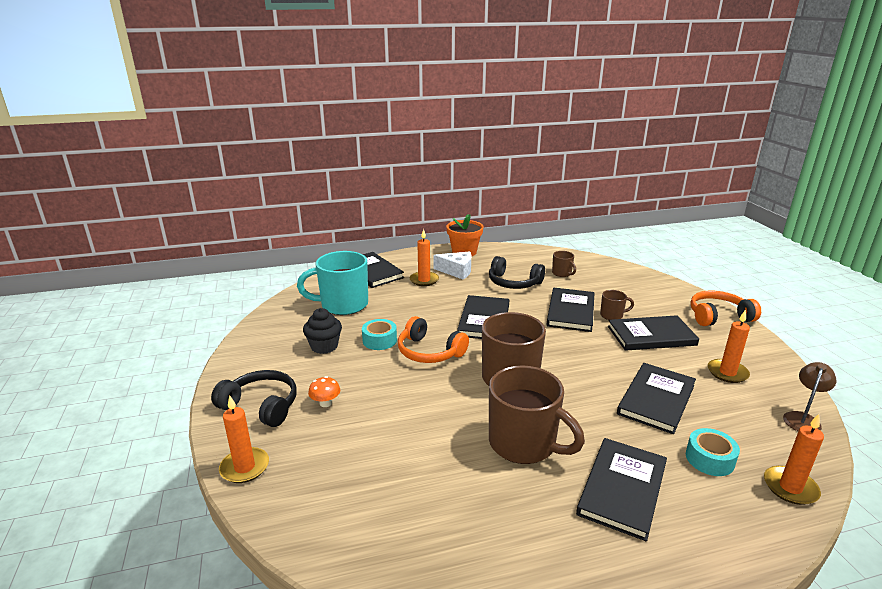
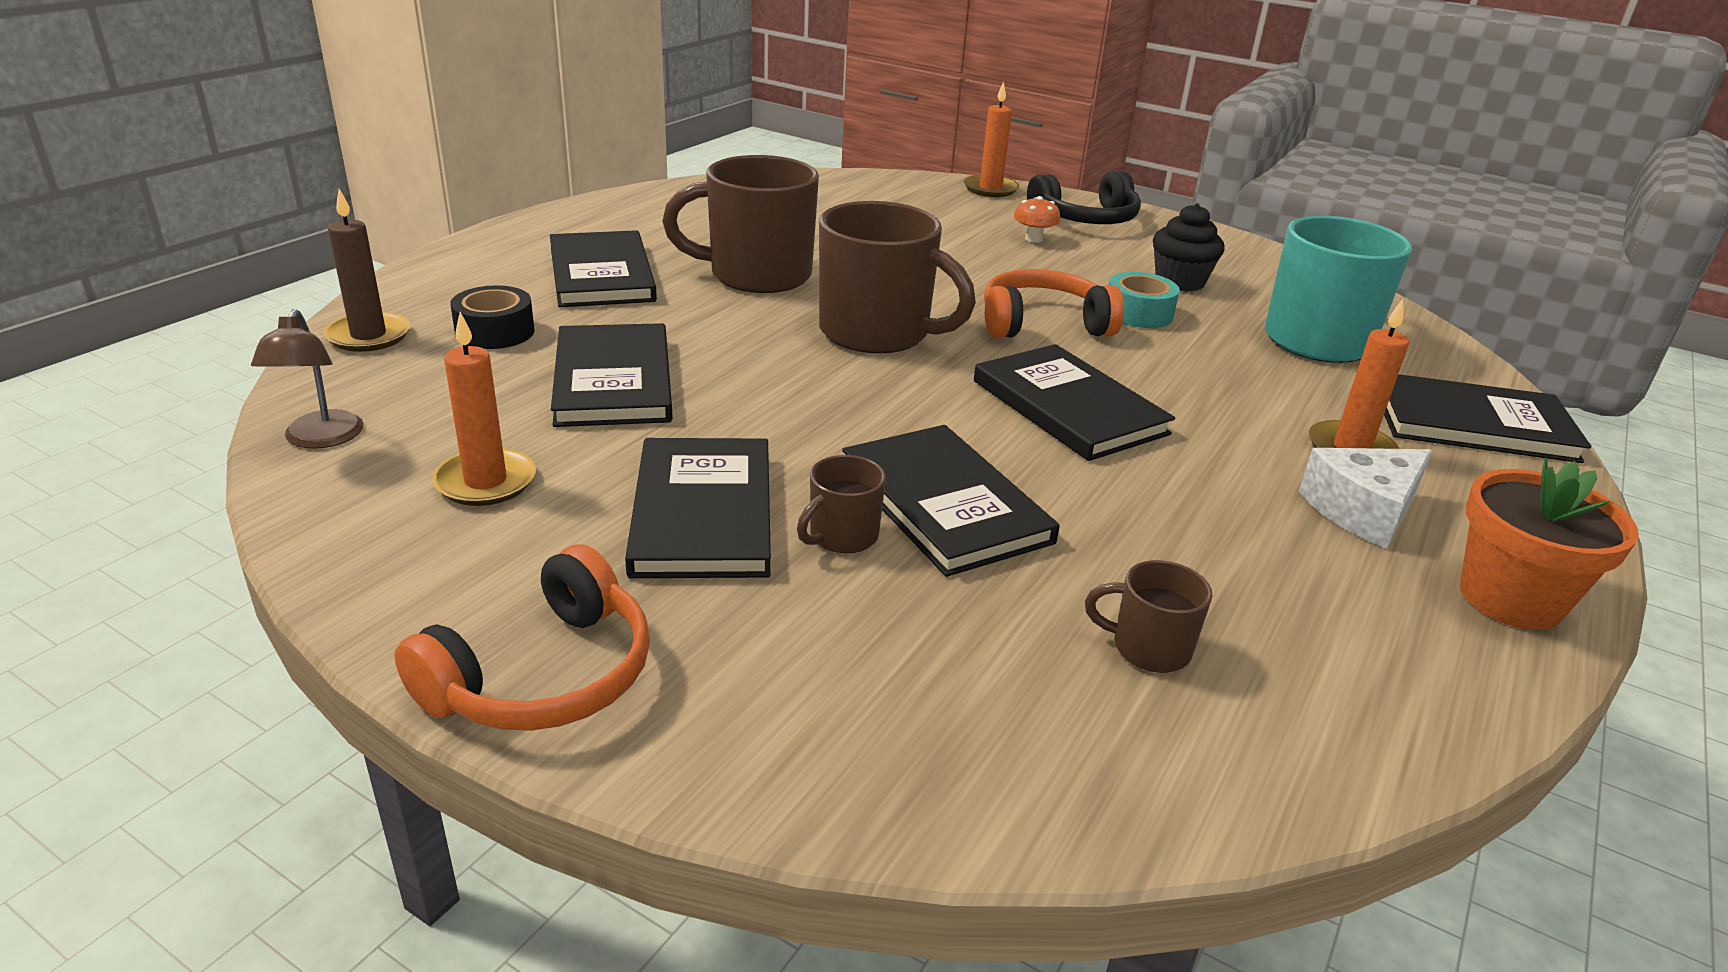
camera: 135 degrees right, 5 degrees up
black headphones [489,256,545,289] -> none
black book [608,315,699,351] -> black book turned 45 degrees counterclockwise [625,438,771,578]
turquoise tape [686,428,740,476] -> black tape [450,285,535,349]
orange candle [764,414,824,505] -> brown candle [323,189,410,352]

